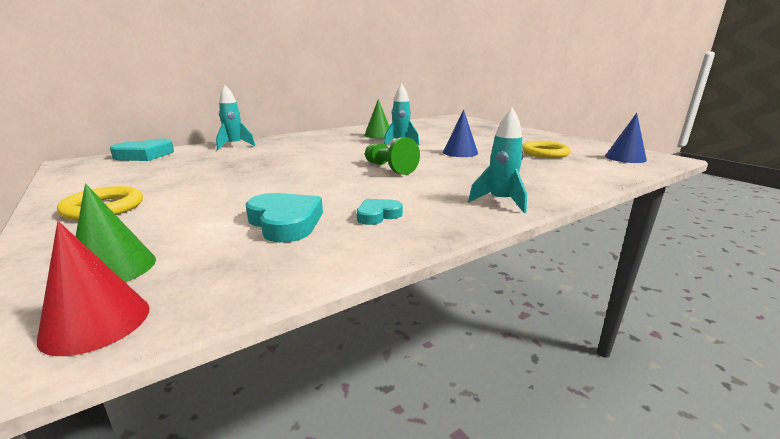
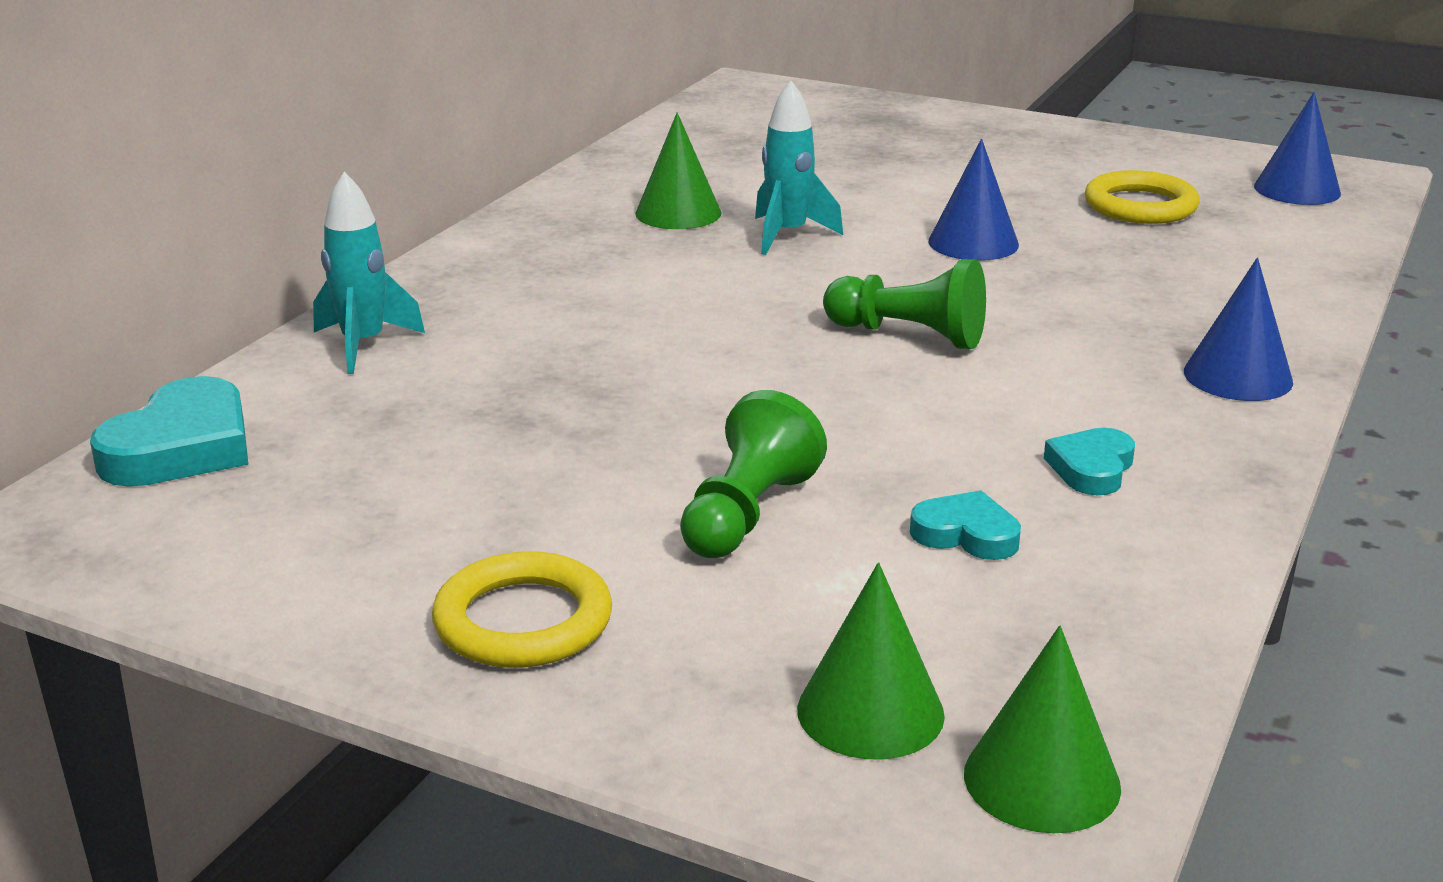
camera: 30 degrees left, 5 degrees up
red cone [37,221,150,356] -> green cone [964,625,1121,833]
turquoise heart [246,193,323,243] -> turquoise heart [910,490,1021,560], size x0.59
turquoise rocket [468,108,527,213] -> blue cone [1184,258,1293,401]
none -> green pawn [680,390,827,558]

